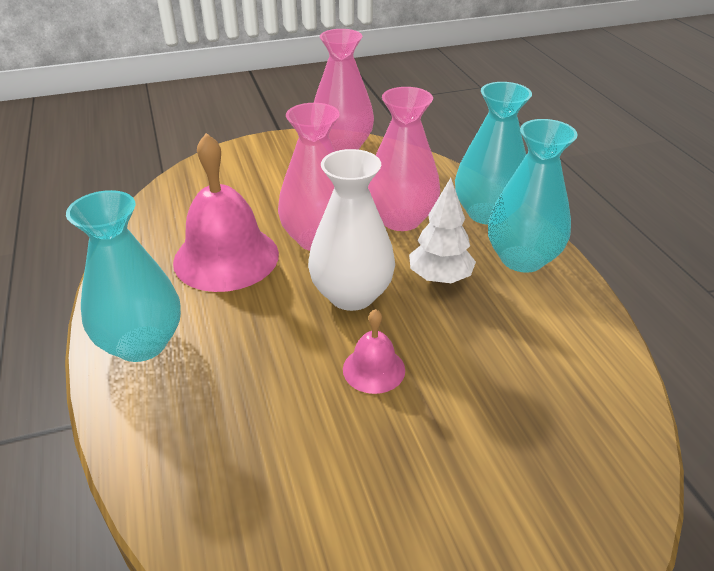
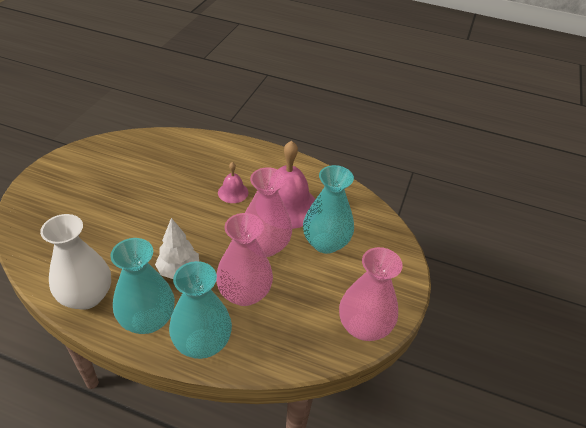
camera: 125 degrees right, 5 degrees up
turquoise vase [66,190,181,362] -> turquoise vase moved to [303,165,354,254]
white vase [308,149,395,311] -> white vase moved to [40,214,111,310]
pink bell [343,309,405,394] -> pink bell moved to [218,162,248,203]

